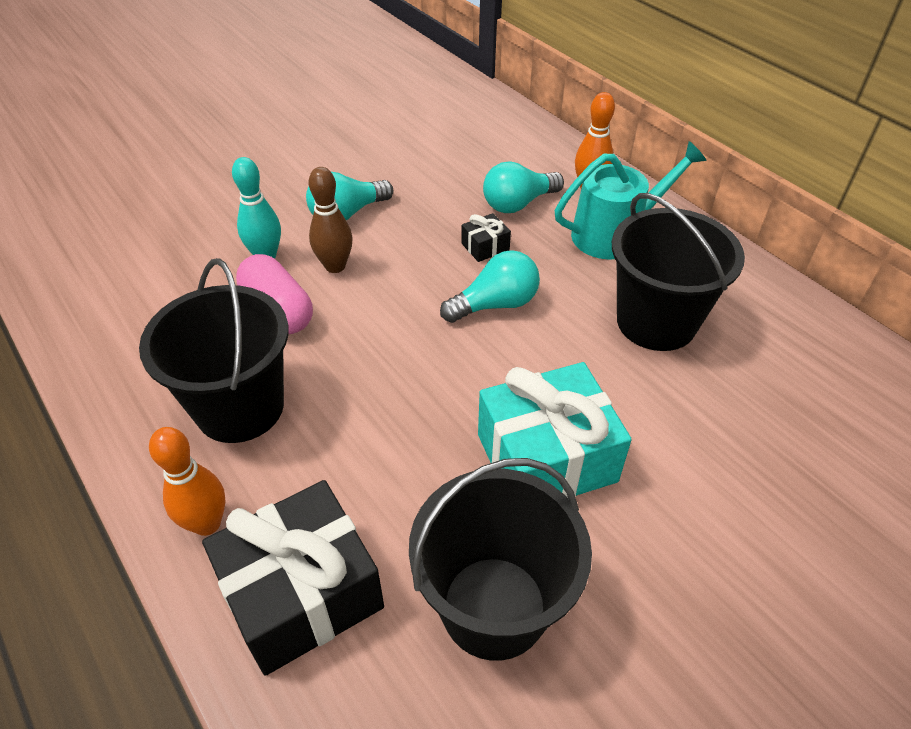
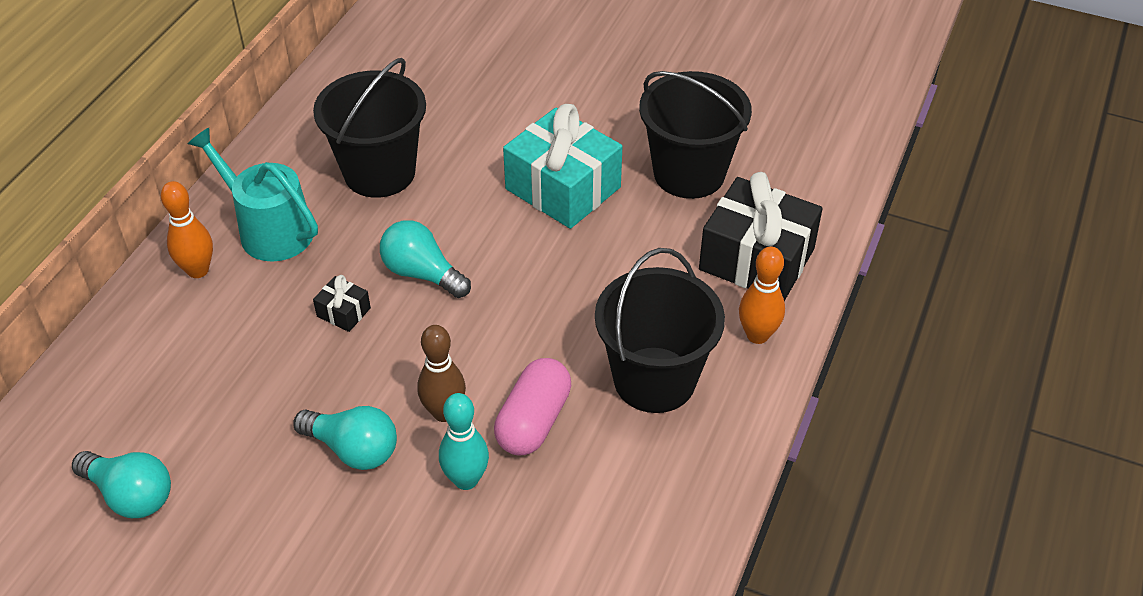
camera: 120 degrees left, 0 degrees up
turquoise light bulb [483,161,564,213] -> turquoise light bulb moved to [72,451,171,518]

